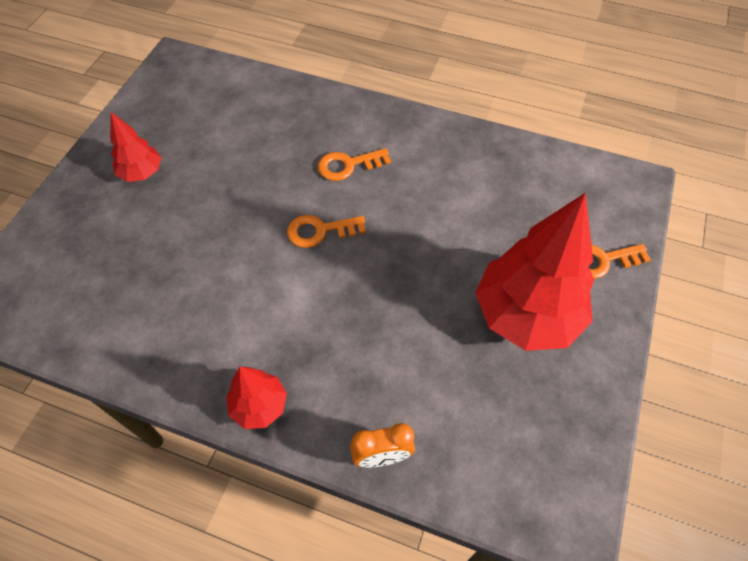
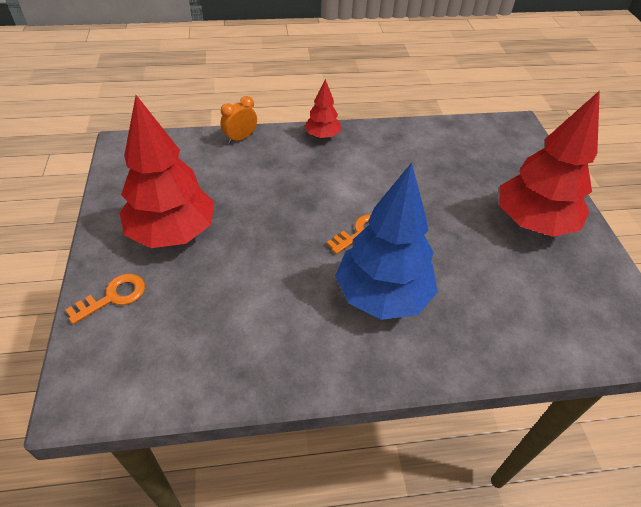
camera: 150 degrees right, 10 degrees down
red tree [110,112,161,182] -> red tree [500,90,600,237], size x2.03
orange key [318,148,391,181] -> blue tree [335,162,438,320]

